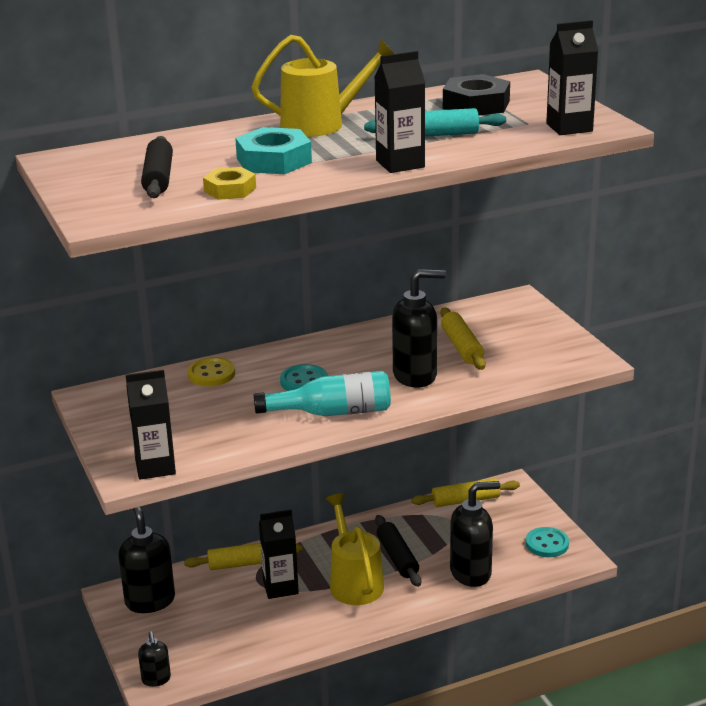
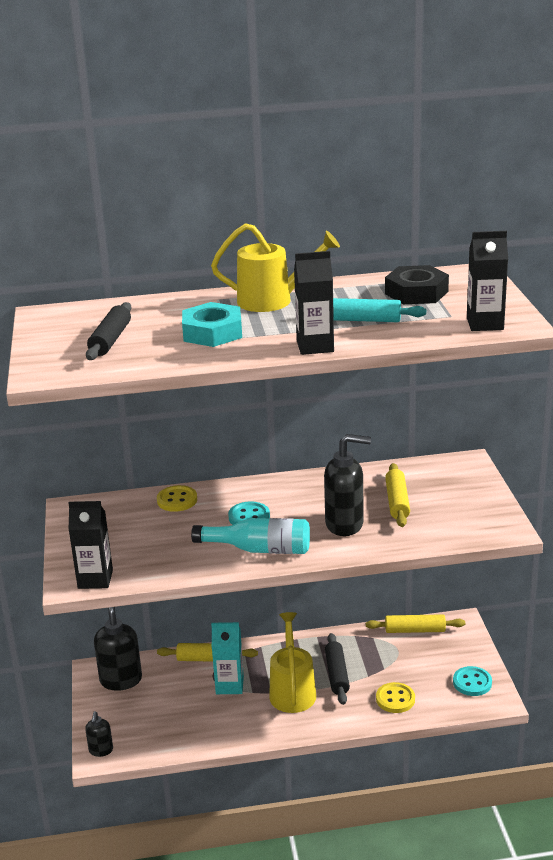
camera: 15 degrees right, 0 degrees up
yellow nut [203,167,256,200] -> none
black carton [259,510,299,599] -> turquoise carton [211,622,244,694]
black soap dispenser [450,481,500,587] -> yellow button [376,682,415,713]

